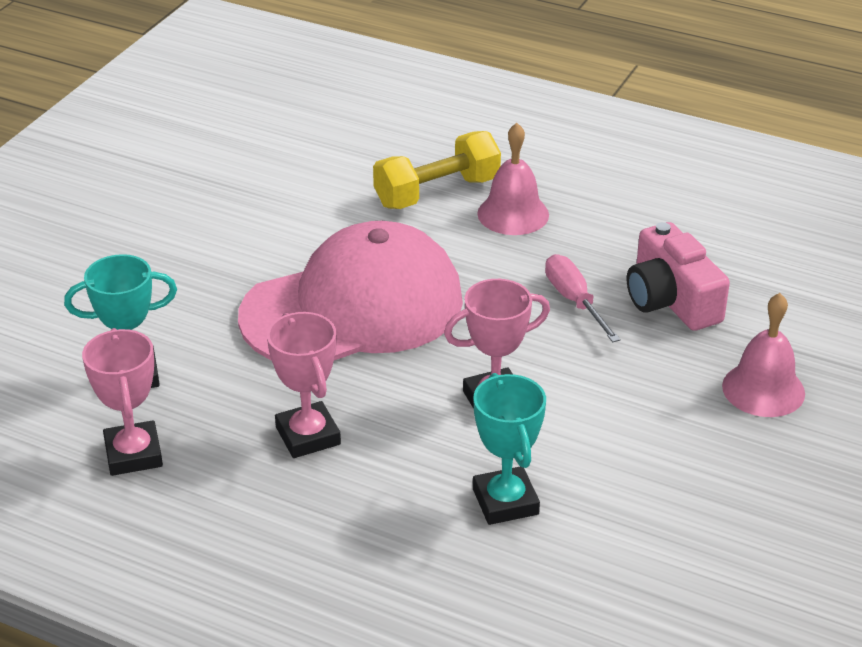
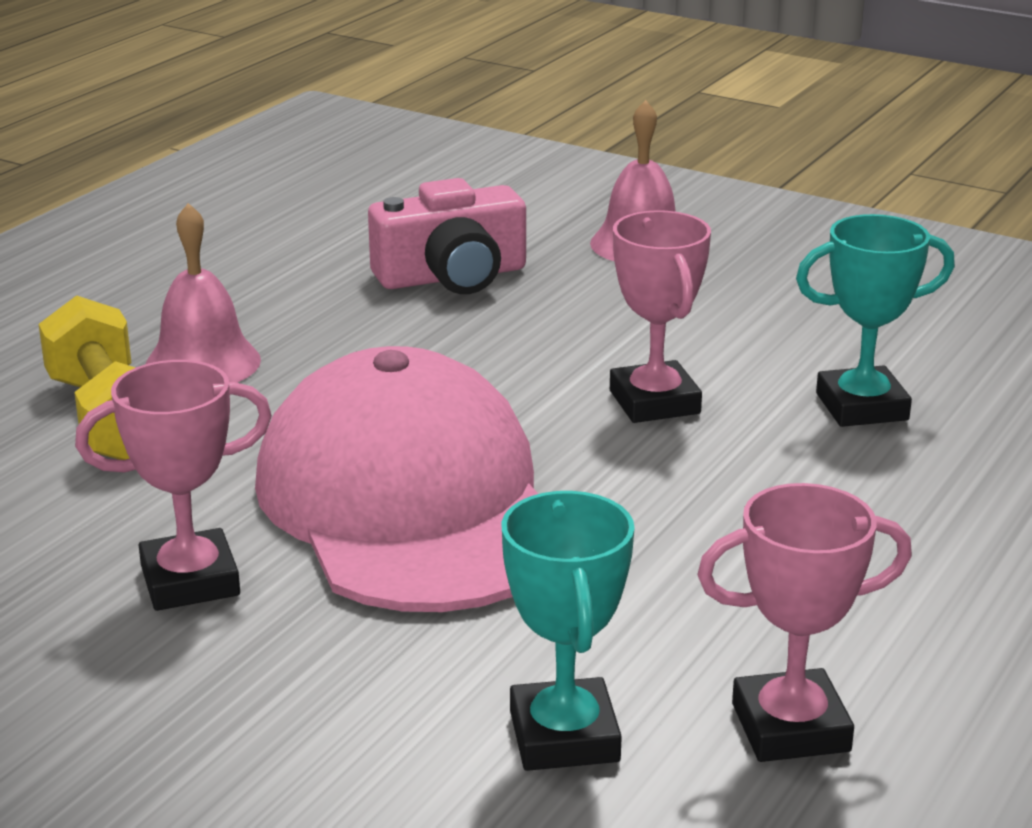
camera: 85 degrees left, 10 degrees down
pink trophy [267,312,341,458] -> pink trophy moved to [75,360,272,611]
pink screwdriver [545,254,621,342] -> none

